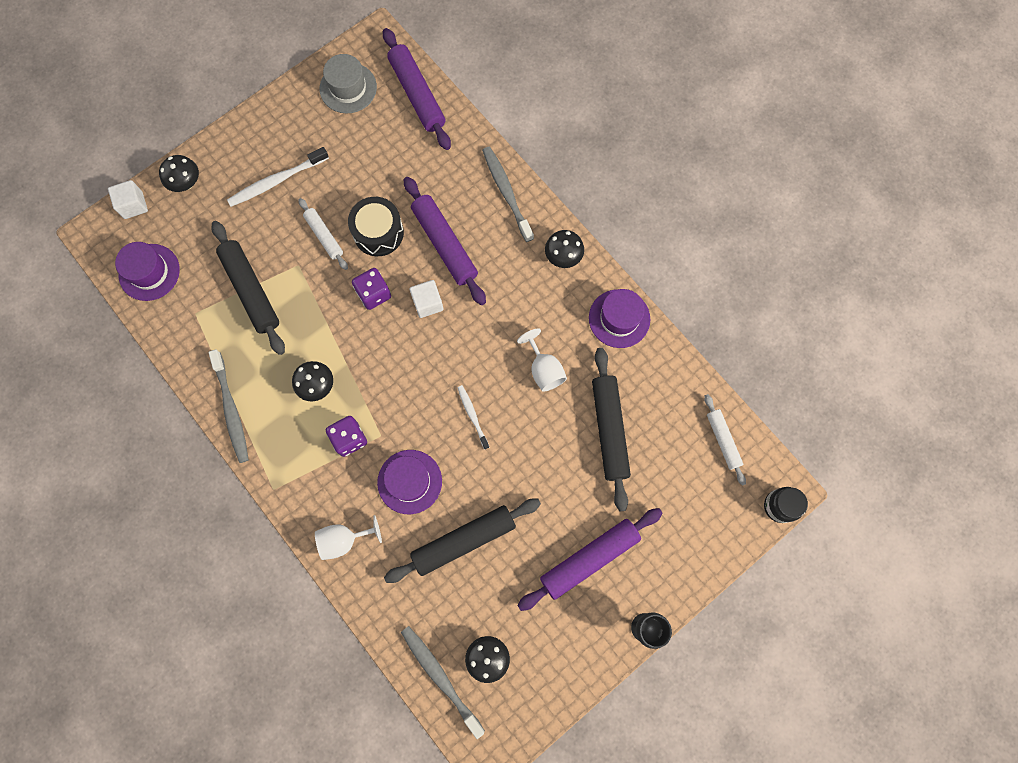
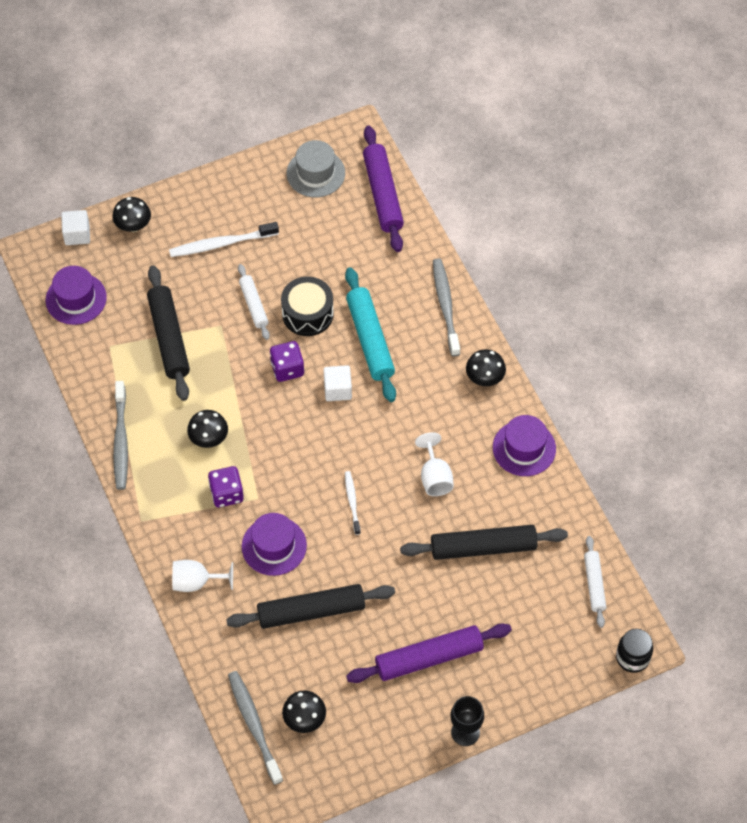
camera: 15 degrees right, 15 degrees down
purple rolling pin [404,177,486,305] -> turquoise rolling pin [345,267,396,402]
black rolling pin [592,348,631,511] -> black rolling pin turned 75 degrees clockwise [400,525,568,560]

